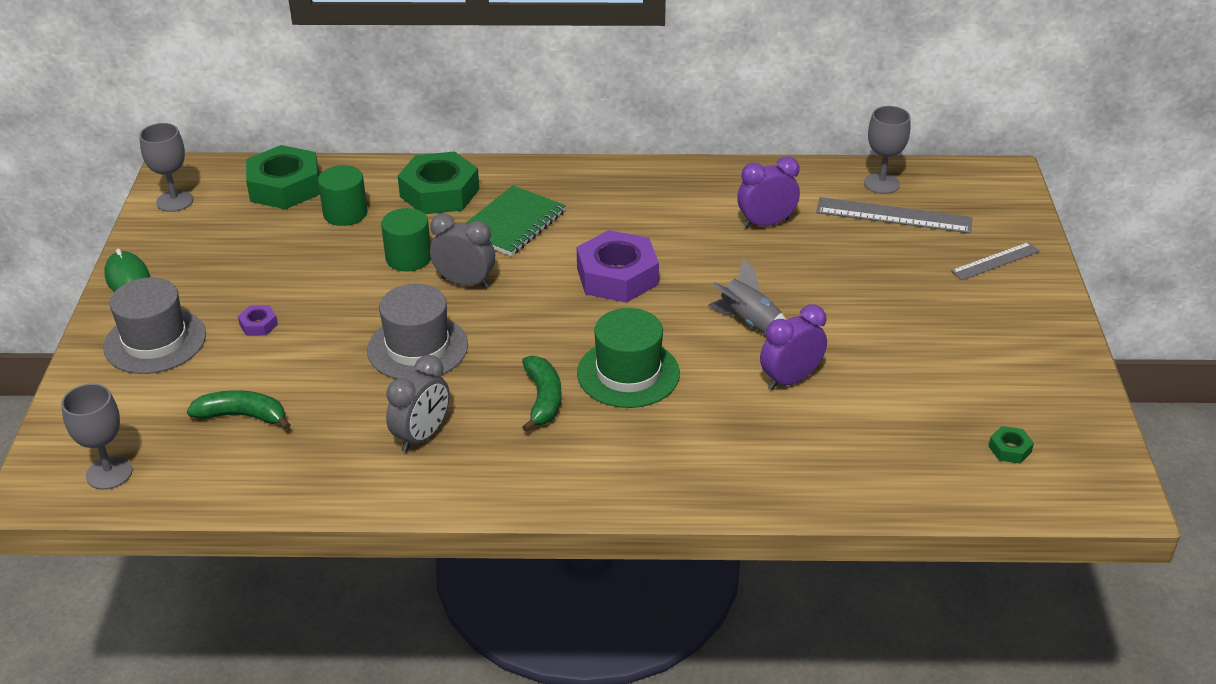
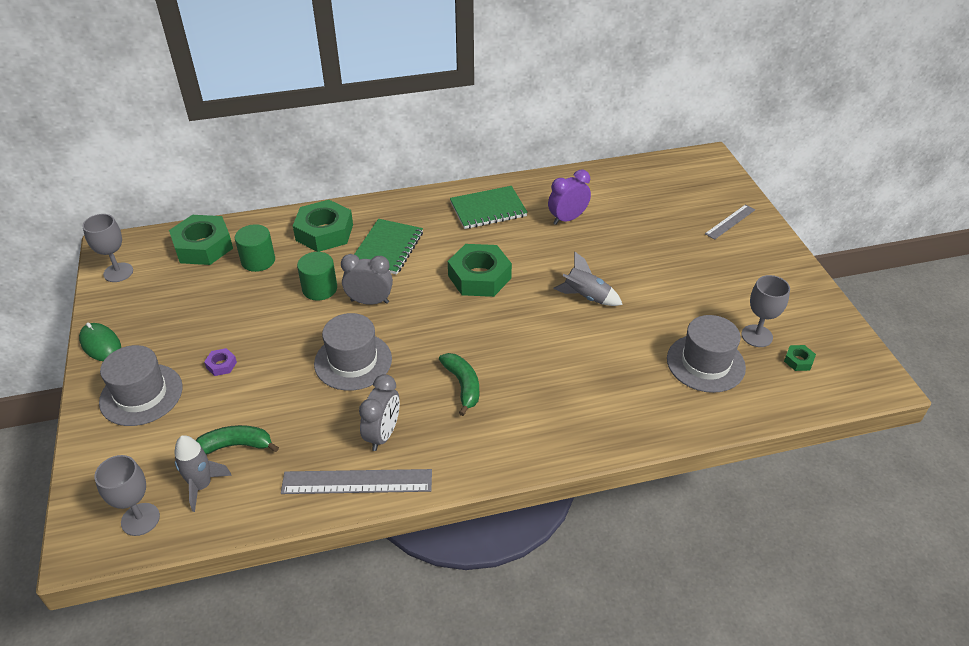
camera: 15 degrees left, 5 degrees up
purple nut [577,230,659,303] -> green nut [448,244,512,297]
green hat [577,308,680,408] -> none
purple clock [760,304,827,390] -> none
grey ruler [816,197,972,233] -> grey ruler moved to [281,469,432,494]
grey goblet [864,106,910,194] -> grey goblet moved to [741,275,790,347]
none -> grey rocket [174,435,232,512]
none -> green notebook [450,186,528,229]
none -> grey hat [667,315,746,393]

